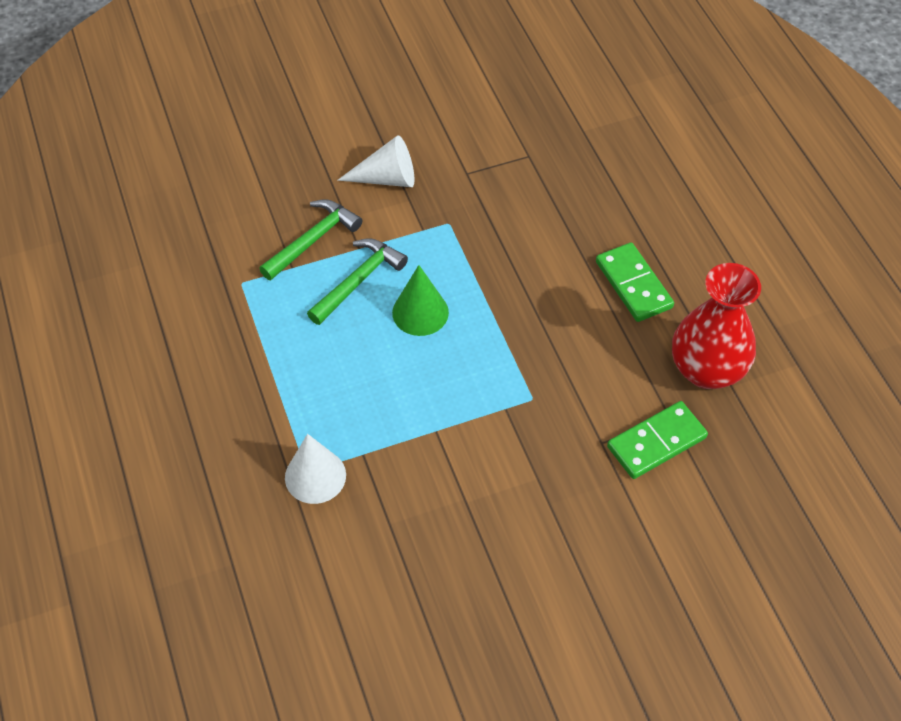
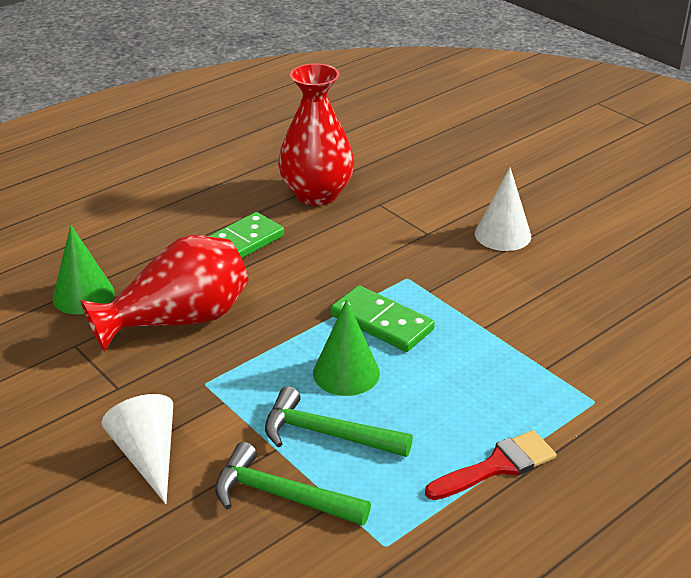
camera: 110 degrees left, 20 degrees down
white cone [285,434,346,504] -> white cone moved to [475,167,531,251]
green domino [607,401,708,479] -> green domino moved to [330,285,435,352]
none -> green cone [52,225,115,314]
none -> red vase [80,235,248,352]
none -> red brush [425,430,557,500]

